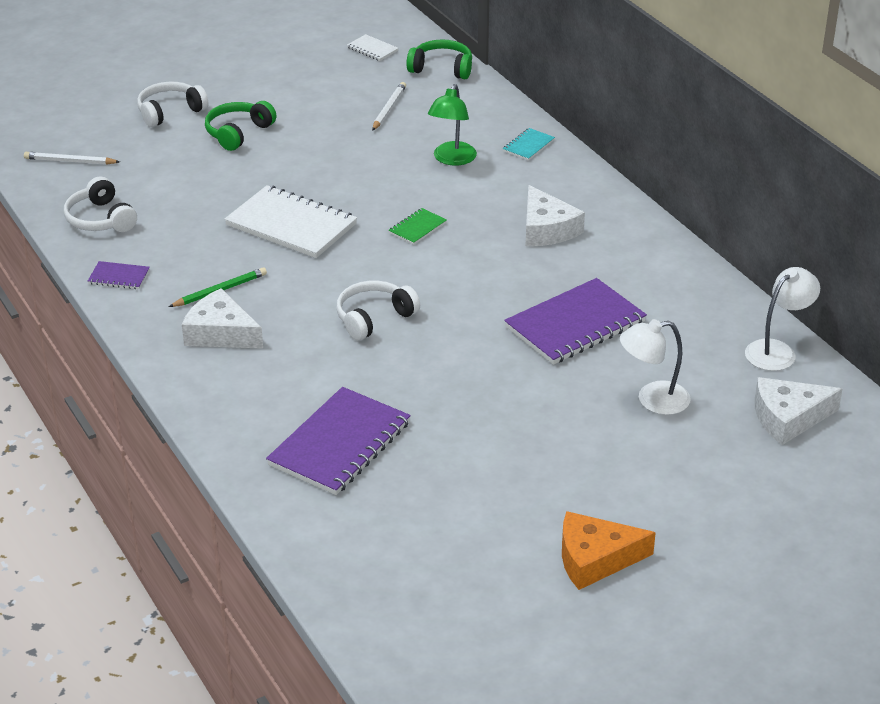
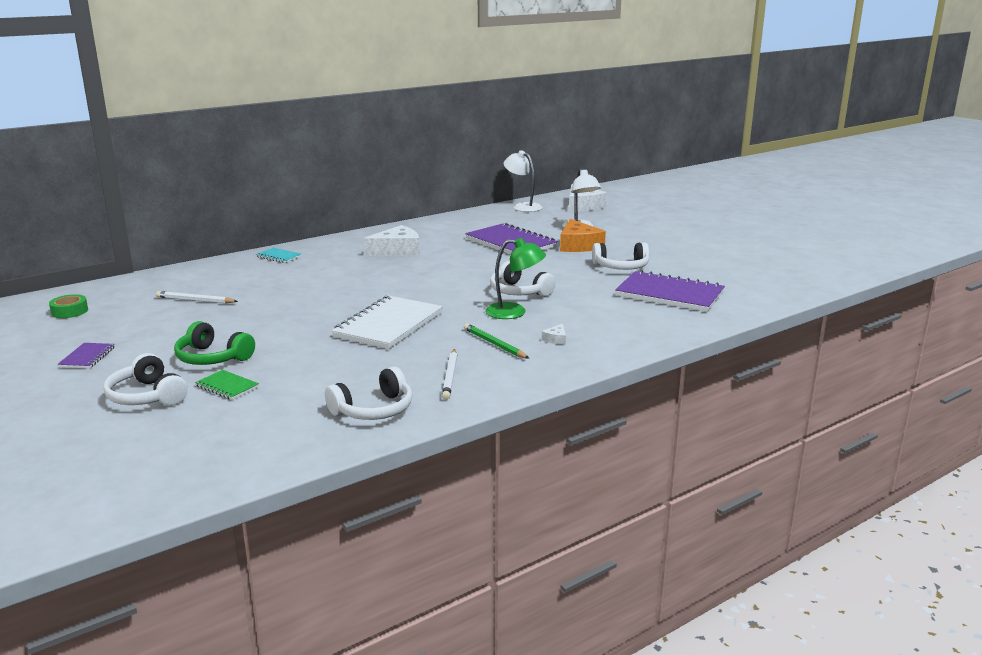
camera: 95 degrees left, 15 degrees down
white pencil [24,152,120,165] -> white pencil moved to [442,349,457,400]
purple notebook [88,261,150,289] -> purple notebook moved to [57,343,115,369]
white cheese [182,288,263,349] -> white cheese [542,324,566,344], size x0.42
white notebook [347,34,398,61] -> green tape [49,294,88,318]
green notebook [389,208,447,245] -> green notebook moved to [195,370,259,400]
green headphones [406,40,472,79] -> none
green lamp [428,84,477,166] -> green lamp moved to [485,238,546,319]
orange cheese [562,511,656,590] -> orange cheese moved to [560,219,606,252]
none -> white headphones [592,242,649,270]

